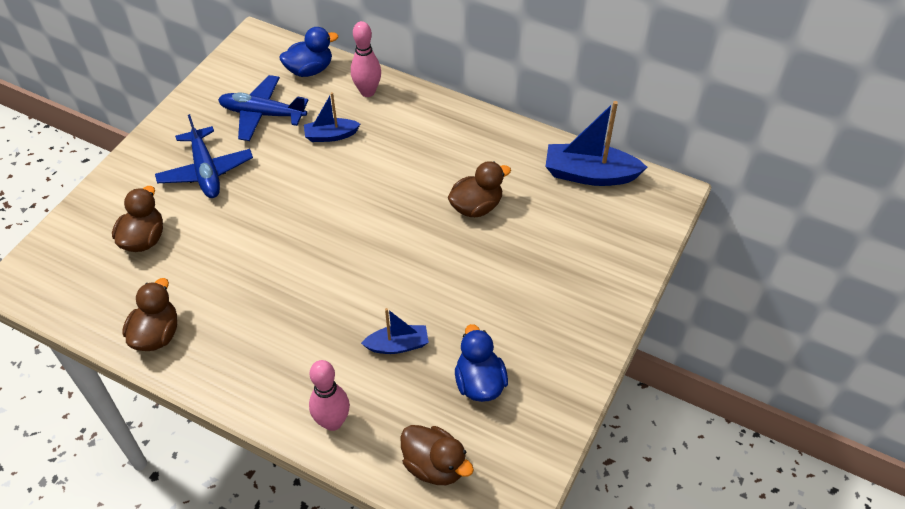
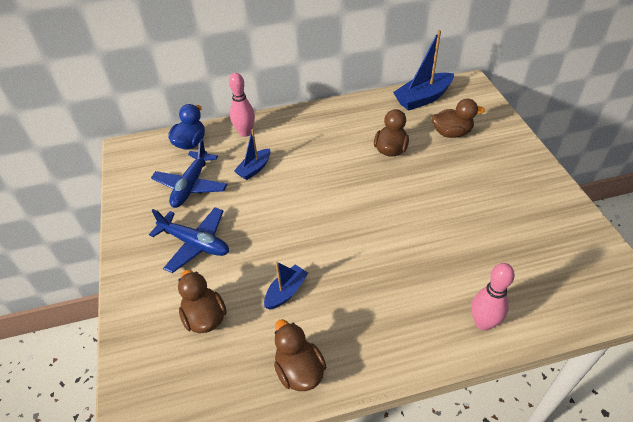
camera: 40 degrees left, 5 degrees down
blue plane [218,75,308,141] -> blue plane turned 45 degrees counterclockwise [151,139,227,208]
blue boat [361,308,429,354] -> blue boat moved to [264,261,308,310]
brown duck [400,425,474,485] -> brown duck moved to [431,99,485,138]
blue duck [455,324,508,402] -> none

